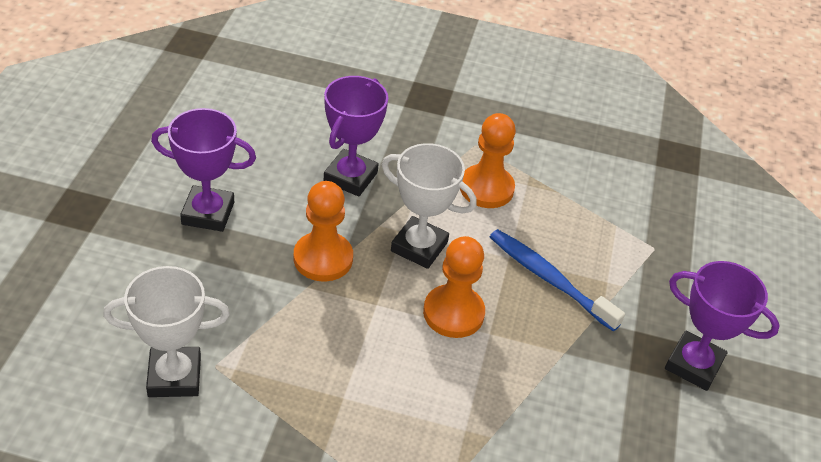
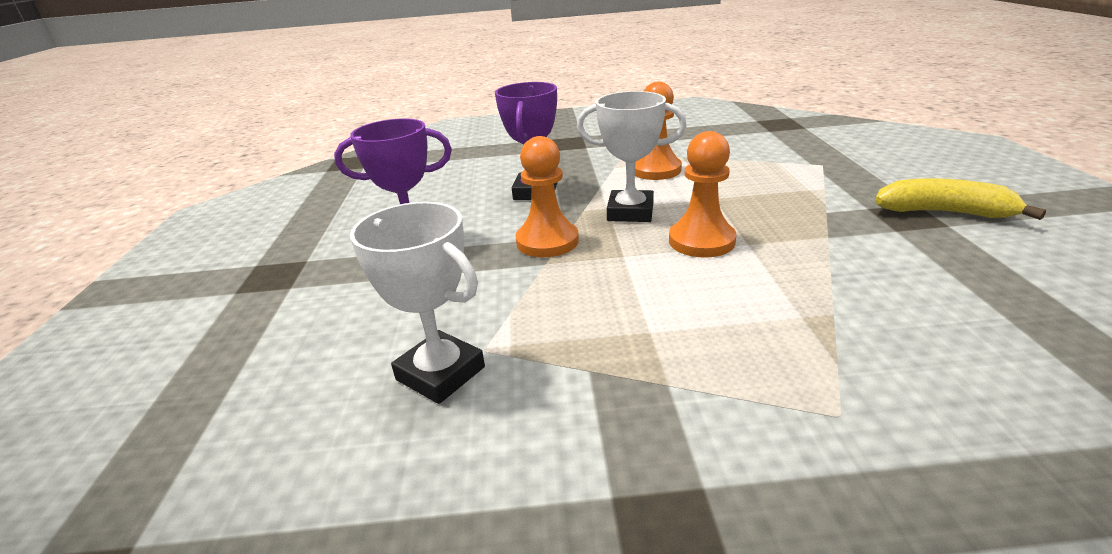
camera: 10 degrees left, 15 degrees down
white trophy [103,266,230,397] -> white trophy turned 60 degrees clockwise [350,202,485,404]
blue toothbrush [490,229,625,331] -> none
purple trophy [665,261,780,391] -> yellow banana [875,178,1046,220]

